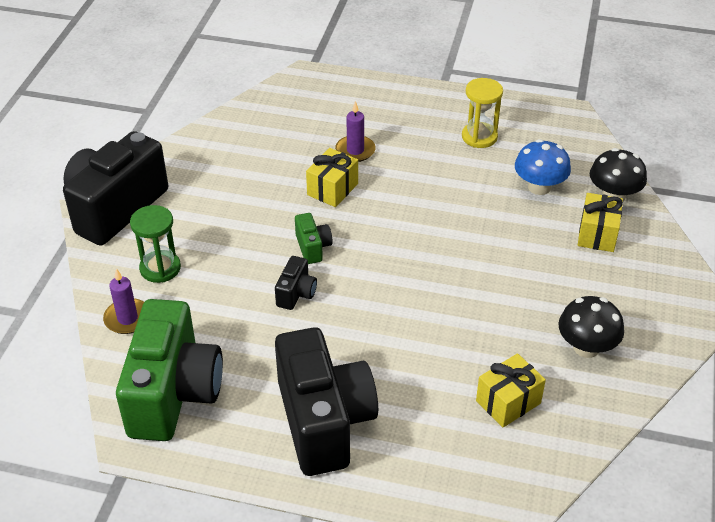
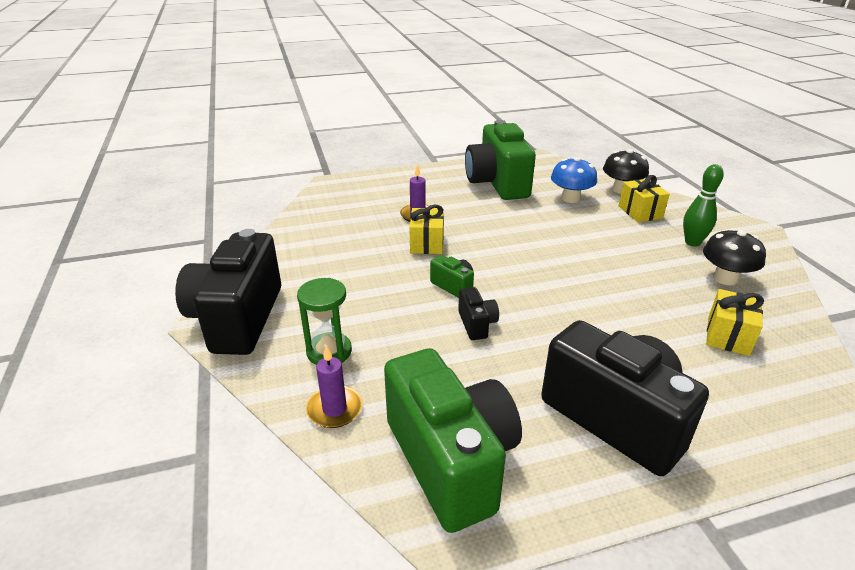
camera: 30 degrees left, 10 degrees down
yellow hourglass [462,78,503,148] -> green camera [465,120,536,200]
none -> green bowling pin [683,164,724,247]

